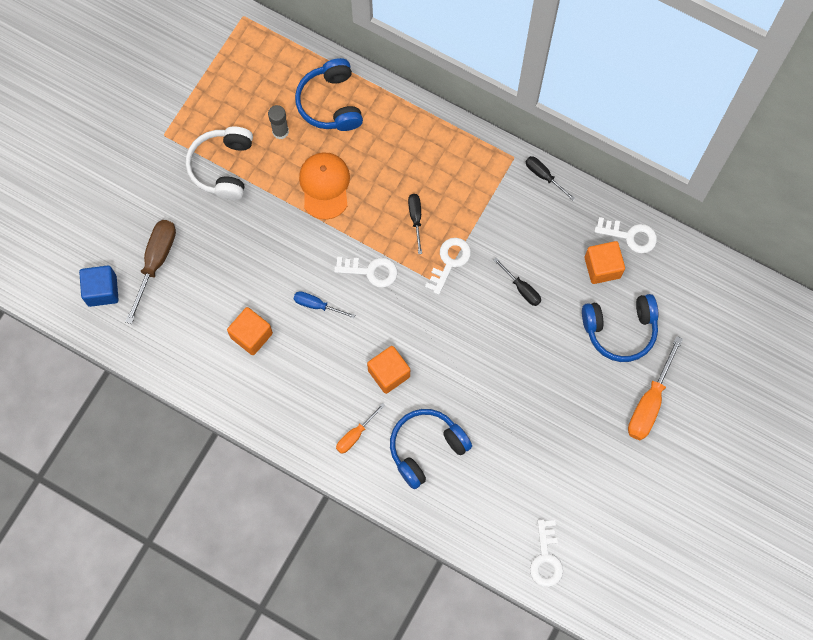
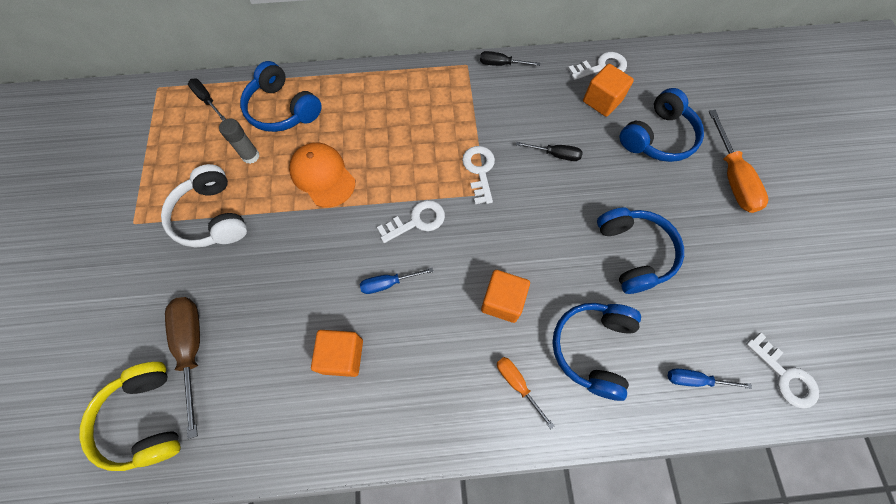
camera: 35 degrees left, 5 degrees down
blue cube [79,266,119,307] -> yellow headphones [79,362,181,471]
orange screwdriver [336,403,386,454] -> orange screwdriver turned 135 degrees clockwise [497,357,554,429]
black screwdriver [408,194,422,254] -> black screwdriver moved to [188,79,226,121]
none -> blue headphones [597,208,684,294]
none -> blue screwdriver [668,369,752,389]

